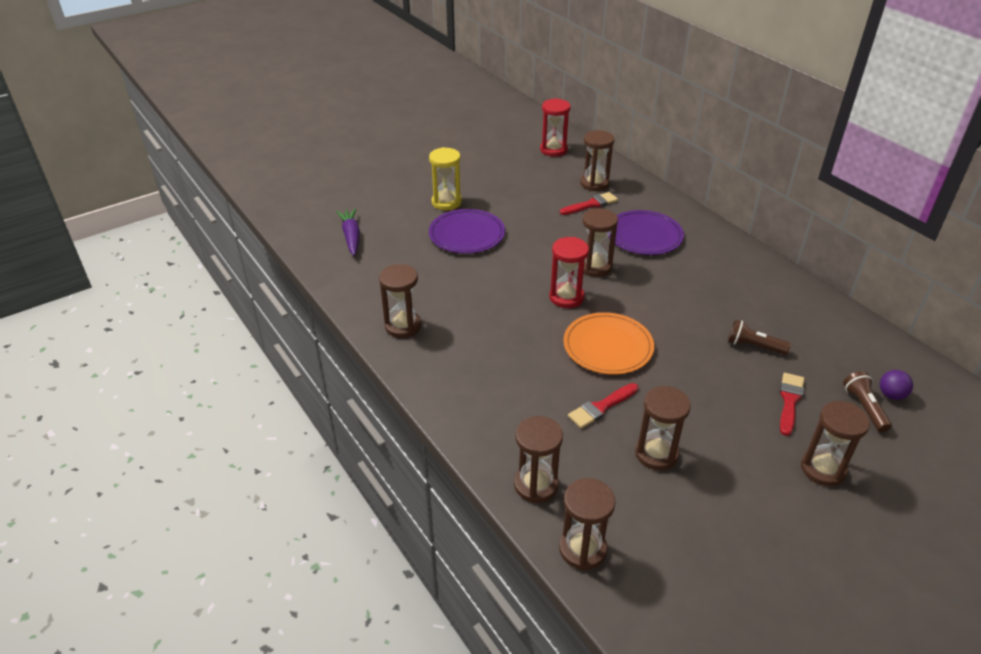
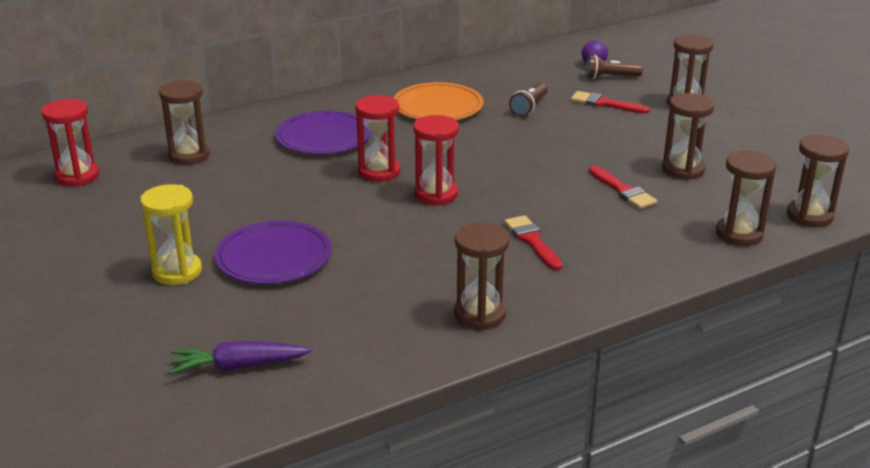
camera: 85 degrees left, 10 degrees down
red brush [560,192,618,215] -> red brush moved to [505,215,562,271]
orange plate [563,312,654,375] -> orange plate moved to [394,82,484,120]
brown hourglass [583,208,618,277] -> red hourglass [355,95,400,182]

